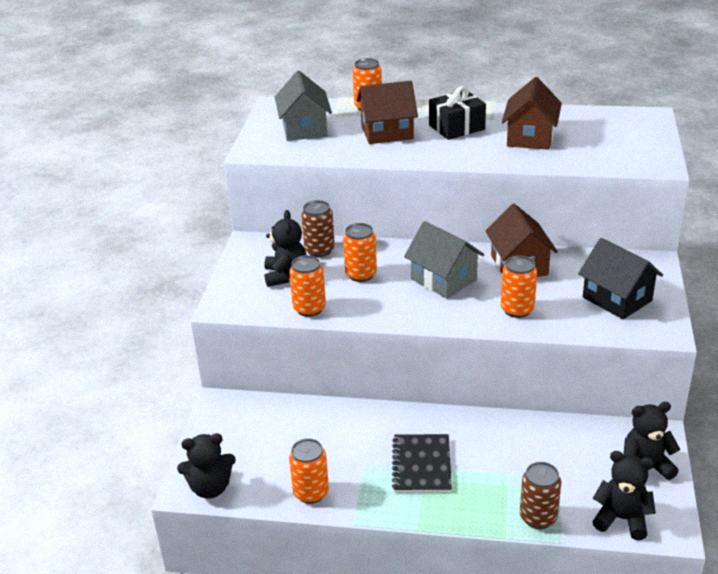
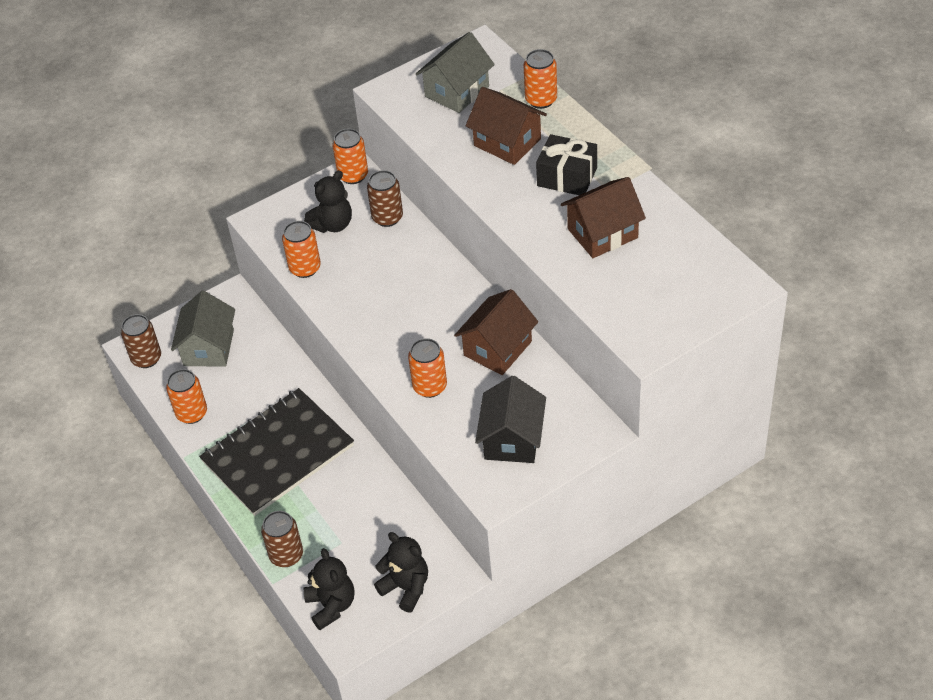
camera: 50 degrees right, 15 degrees up
black teddy bear [177,433,236,499] -> brown can [121,314,161,368]
orange can [343,223,377,282] -> orange can moved to [332,128,368,184]
black notebook [392,434,452,493] -> black notebook [199,388,354,516], size x1.74
grey house [404,221,484,299] -> grey house moved to [171,291,235,367]

